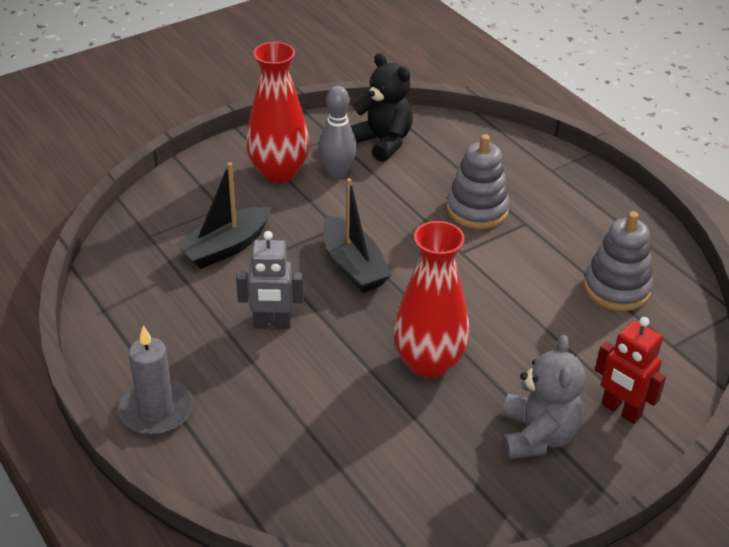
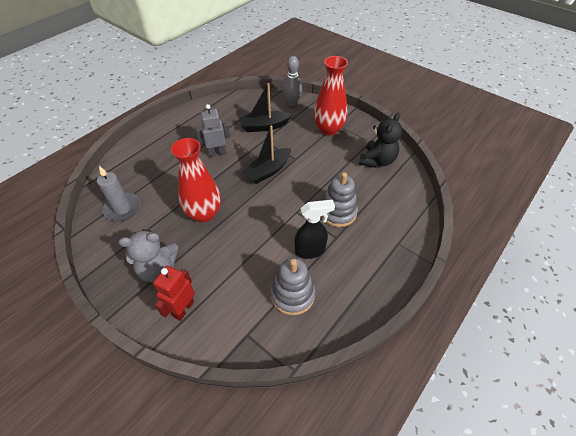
camera: 75 degrees right, 10 degrees up
grey candle [118,325,193,435] -> grey candle moved to [97,166,141,221]
black boat [175,162,271,269] -> black boat turned 45 degrees counterclockwise [239,83,292,132]
grey robot [236,231,304,329] -> grey robot turned 90 degrees clockwise [195,104,230,157]
grey bowling pin [319,86,357,178] -> grey bowling pin moved to [283,56,302,106]
none -> black spray bottle [295,200,335,259]

